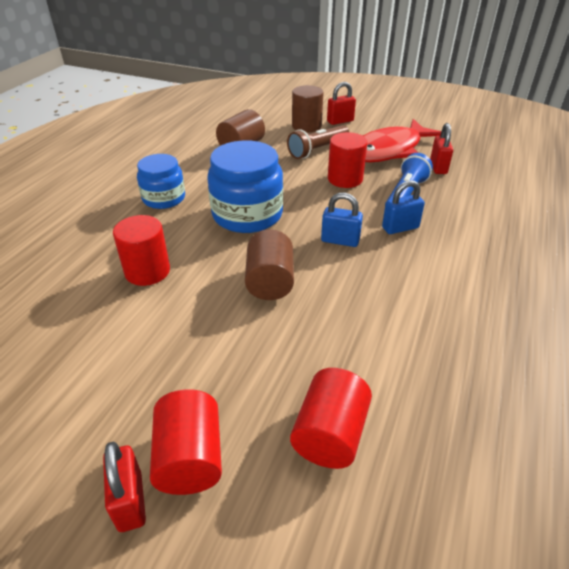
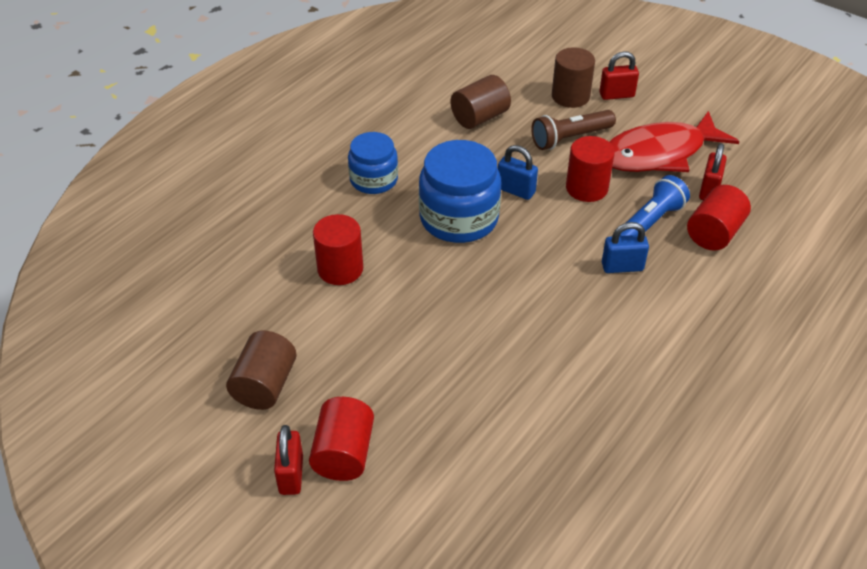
camera: 15 degrees right, 5 degrees up
brown cylinder [245,230,294,300] -> brown cylinder moved to [226,330,297,410]
red cylinder [290,368,372,469] -> red cylinder moved to [687,185,751,251]
blue padlock [321,193,363,247] -> blue padlock moved to [498,145,538,200]

